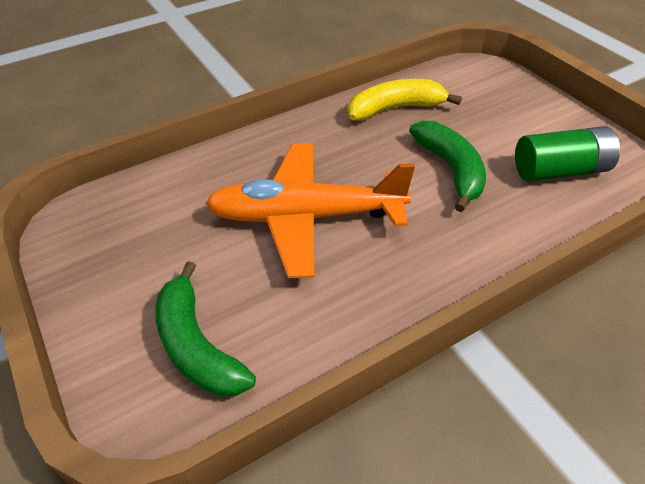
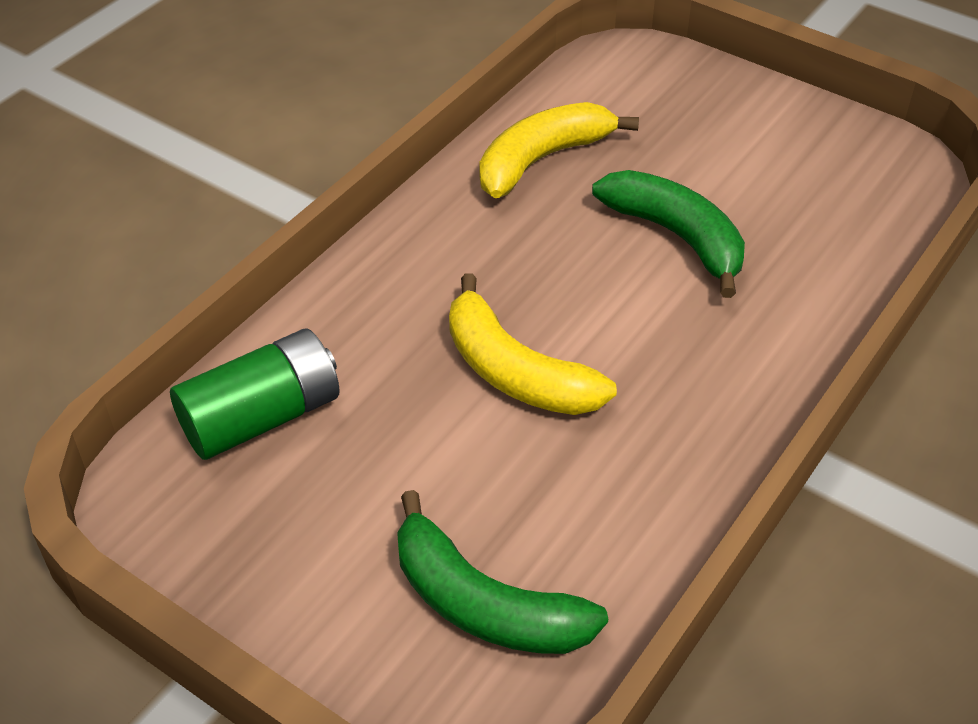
camera: 25 degrees left, 0 degrees up
orange plane [205,143,415,278] -> yellow banana [449,273,617,415]
green battery [515,126,620,182] -> green battery moved to [170,329,340,460]

